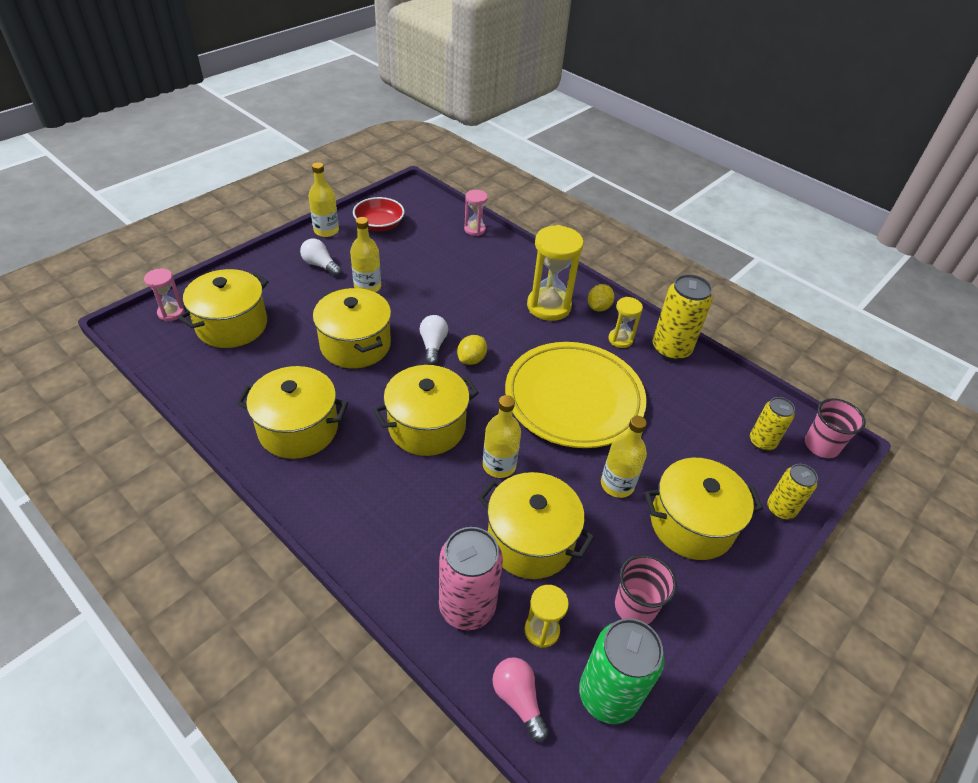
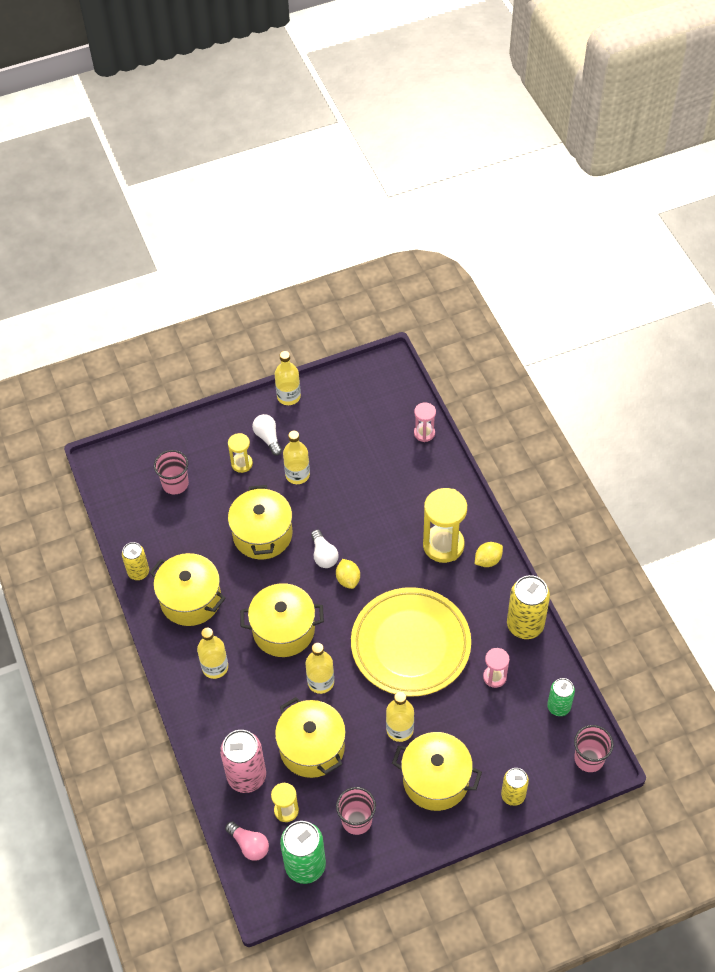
camera: 30 degrees right, 10 degrees up
pink hourglass [144,268,185,321] -> pink hourglass moved to [483,648,509,688]
yellow pot [178,269,269,348] -> pink cup [154,450,189,495]
red bowl [353,197,404,231] -> none
white light bulb [420,315,448,365] -> white light bulb turned 135 degrees clockwise [311,530,338,568]
yellow lemon [457,335,487,365] -> yellow lemon turned 75 degrees counterclockwise [336,559,360,589]
pink light bulb [492,657,549,742] -> pink light bulb turned 135 degrees clockwise [225,821,269,861]
yellow hourglass [608,297,643,348] -> yellow hourglass moved to [228,433,253,473]
yellow can [750,397,795,451] -> yellow can moved to [122,542,149,580]
none -> yellow bottle [197,628,228,679]
none -> green can [547,678,575,716]

